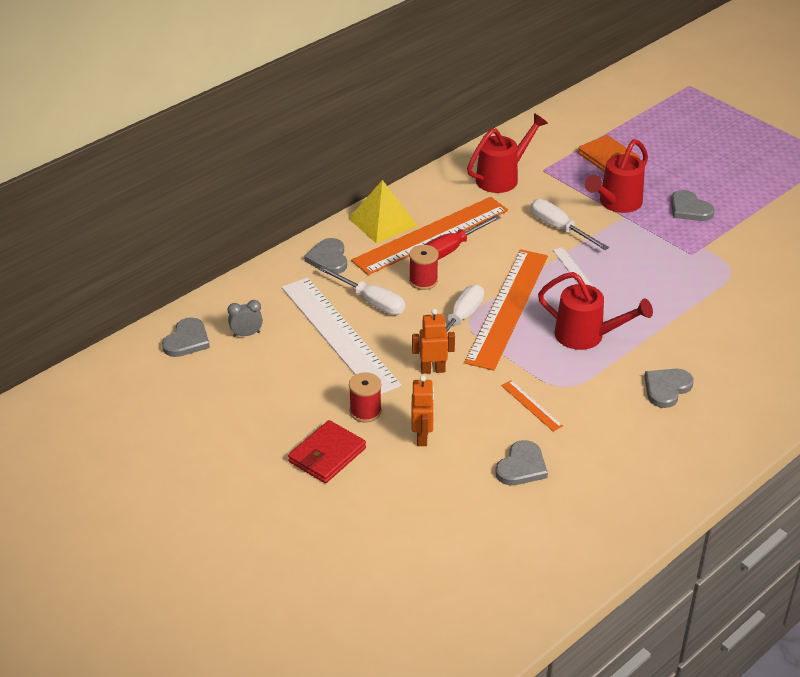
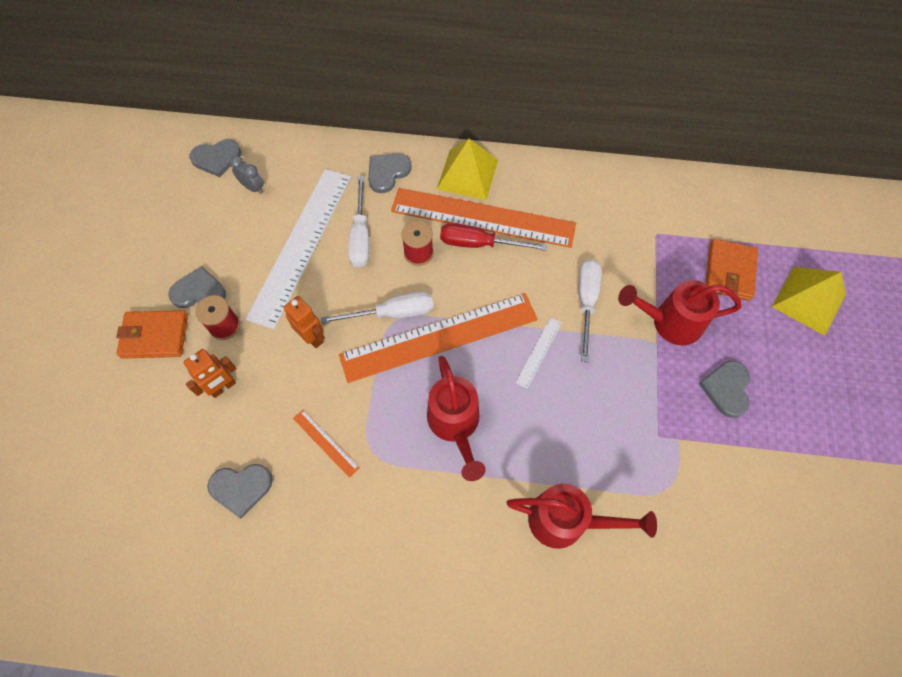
camera: 50 degrees right, 25 degrees up
red wallet [288,420,366,483] -> orange wallet [116,310,188,359]
red watering can [467,113,548,193] -> red watering can moved to [506,484,657,549]
orange ruler [501,380,563,432] -> orange ruler turned 60 degrees counterclockwise [293,409,360,478]
grey heart [644,369,694,408] -> grey heart moved to [169,266,226,308]
none -> yellow pyramid [772,267,846,336]

